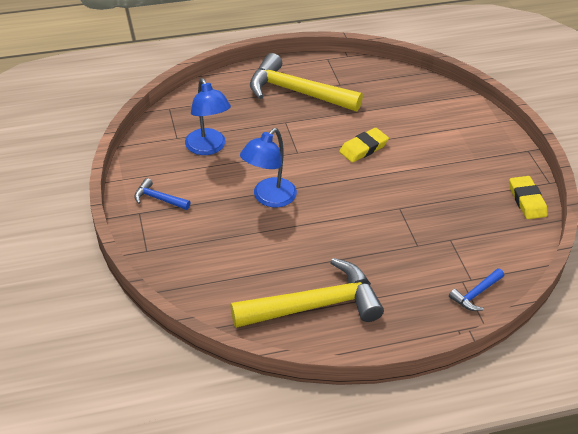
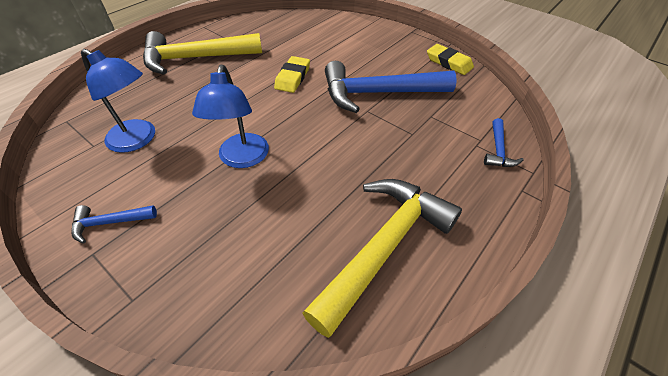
camera: 35 degrees left, 5 degrees up
none -> blue hammer [325,61,457,113]

